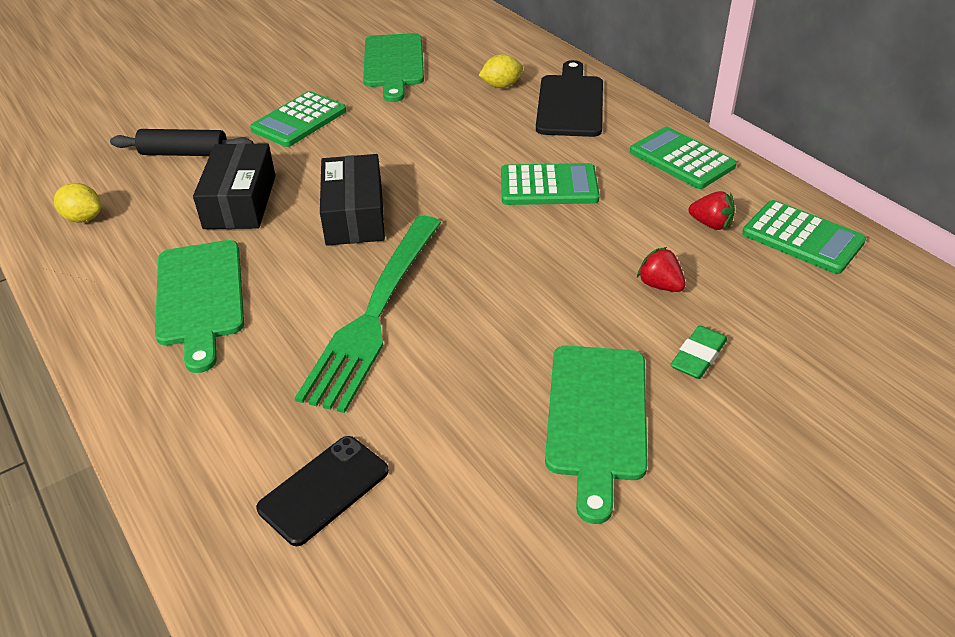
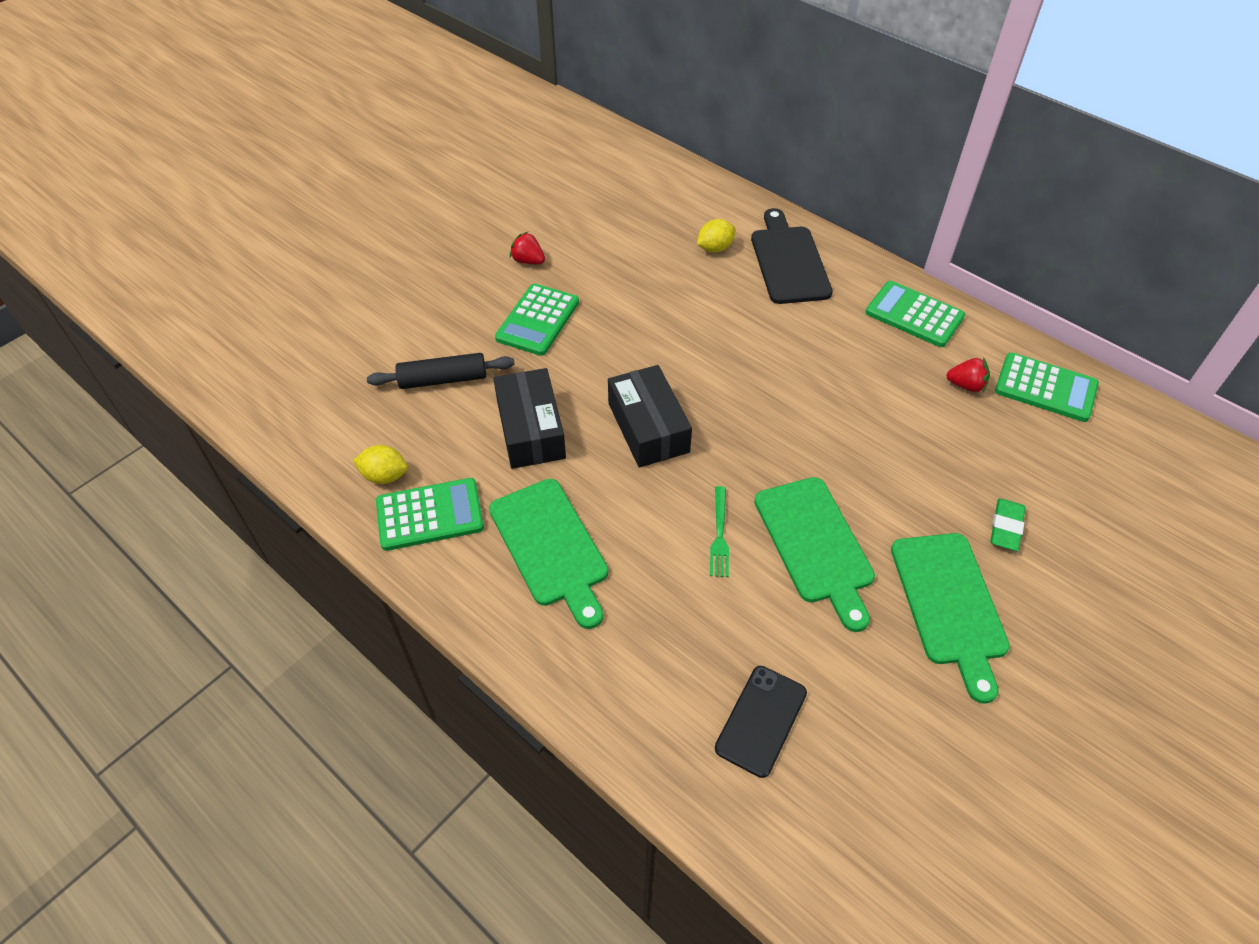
camera: 15 degrees left, 10 degrees up
green fork [295,216,441,413] -> green fork [710,486,729,577], size x0.41
green cutting board [363,33,424,102] -> green cutting board moved to [754,477,875,632]
green calculator [501,163,600,205] -> green calculator moved to [376,478,484,551]
red strawberry [637,247,686,292] -> red strawberry moved to [510,232,545,264]

